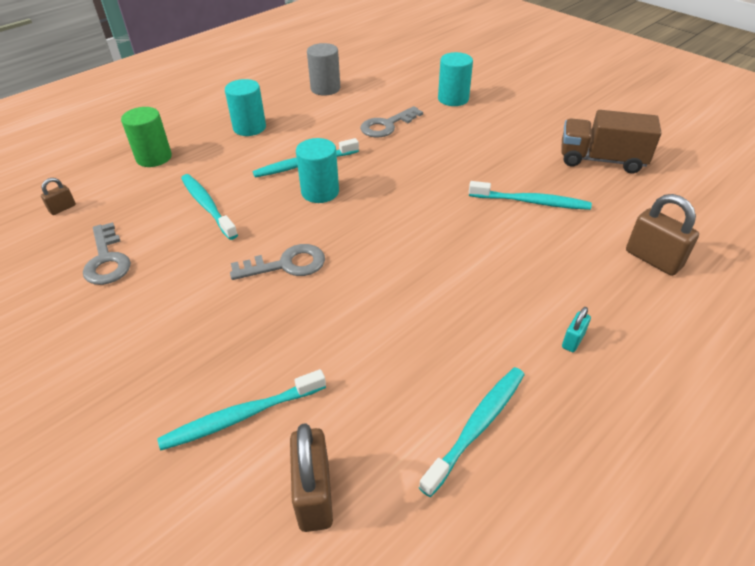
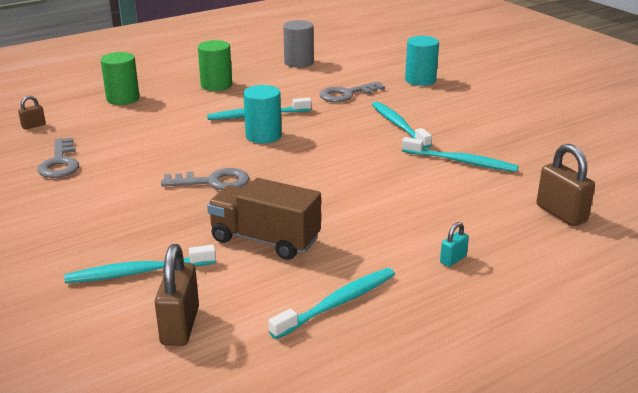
camera: 10 degrees right, 15 degrees down
turquoise toothbrush [181,174,238,240] -> turquoise toothbrush moved to [372,101,432,148]
turquoise cylinder [225,79,266,136] -> green cylinder [198,40,232,91]
brown truck [561,110,662,174] -> brown truck moved to [207,178,321,260]

